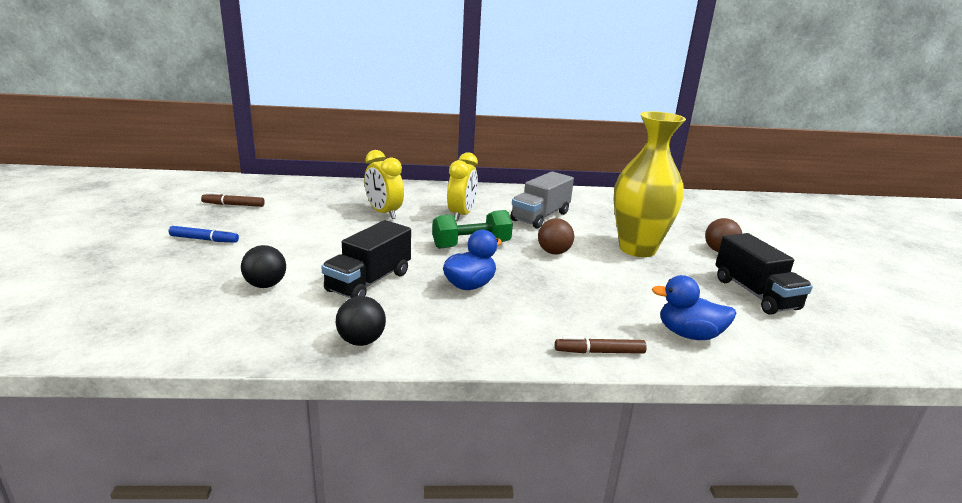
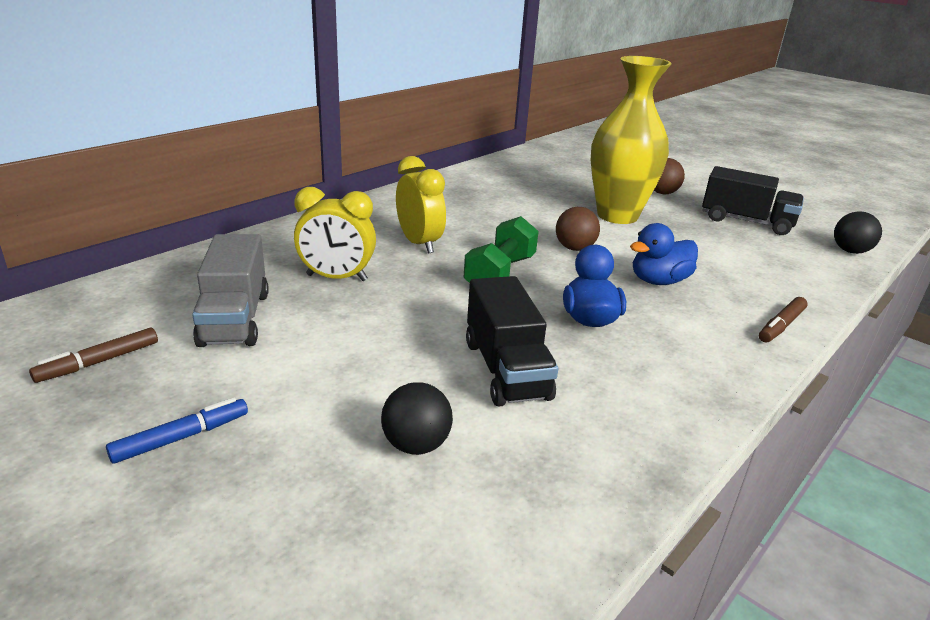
camera: 45 degrees left, 5 degrees up
black ball [336,296,386,346] -> black ball moved to [834,211,882,254]
grey truck [511,171,574,229] -> grey truck moved to [192,234,269,347]
blue duck [652,275,736,340] -> blue duck moved to [630,223,698,285]

